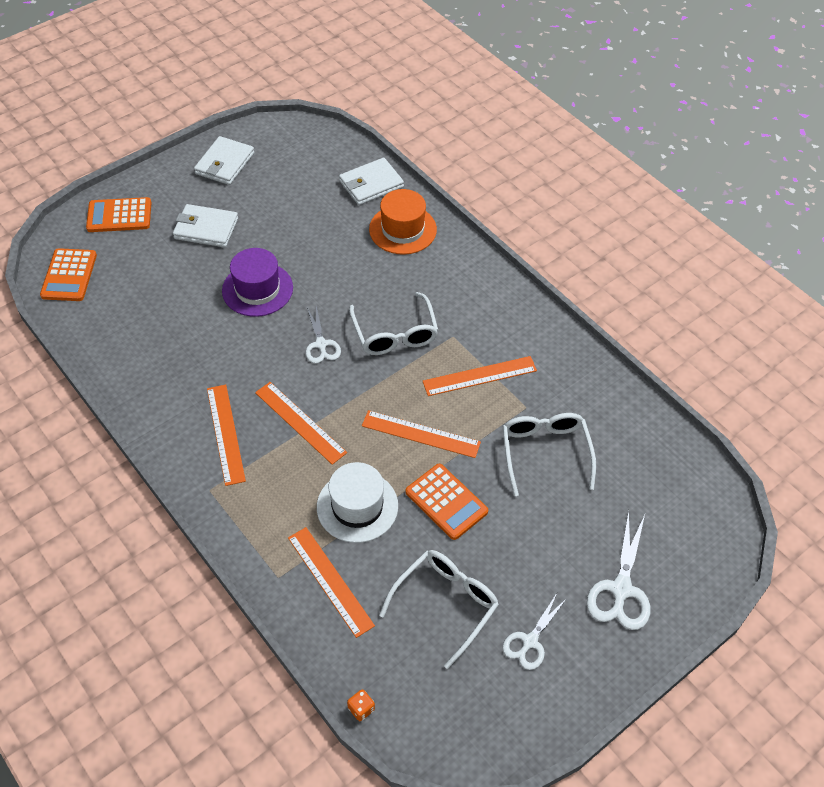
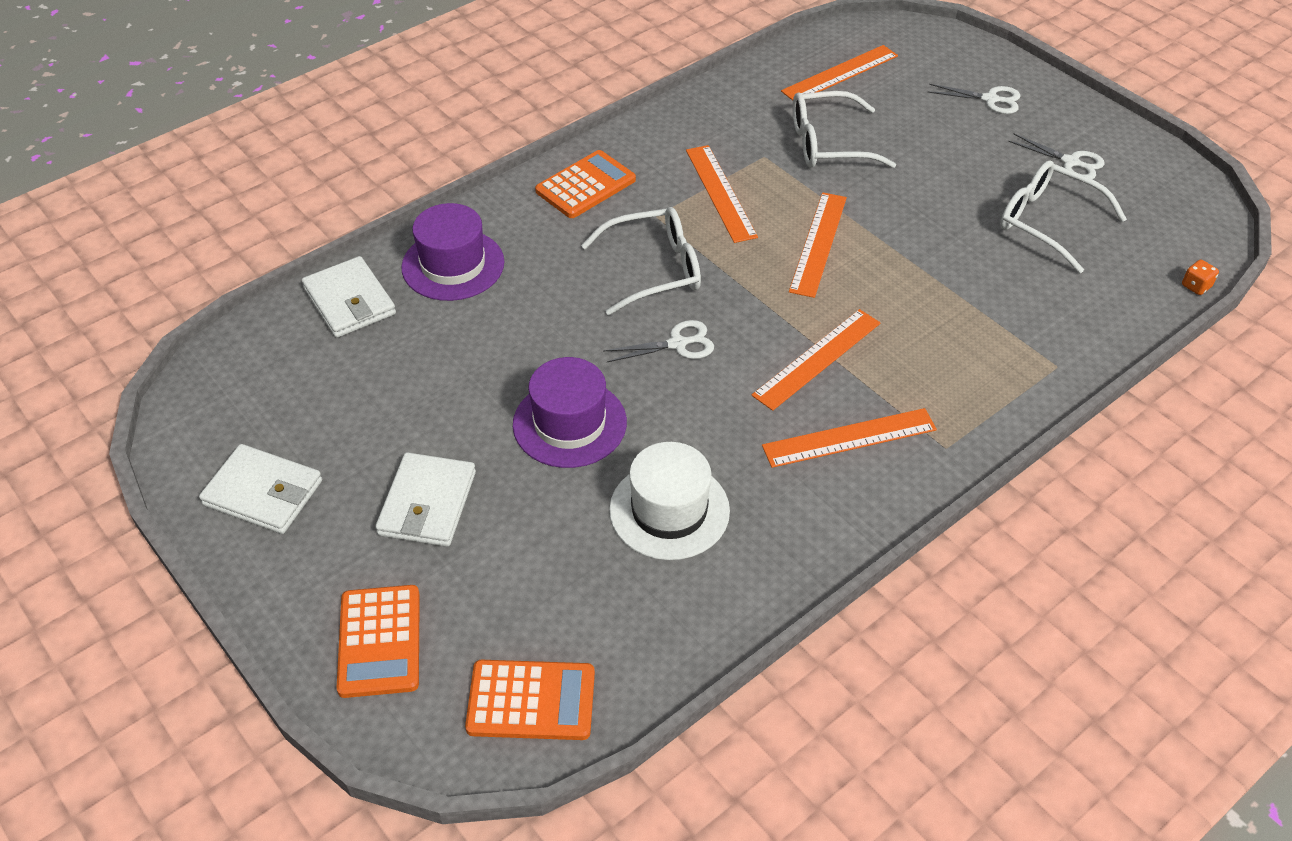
camera: 90 degrees left, 5 degrees down
orange ruler [288,527,375,638] -> orange ruler moved to [781,45,898,101]
white hat [317,462,398,543] -> white hat moved to [609,442,730,560]
orange hat [369,189,437,255] -> purple hat [401,203,504,301]
orange calculator [405,464,488,540] -> orange calculator moved to [535,150,636,218]
white scissors [587,510,650,630] -> white scissors [928,84,1021,114], size x0.65

